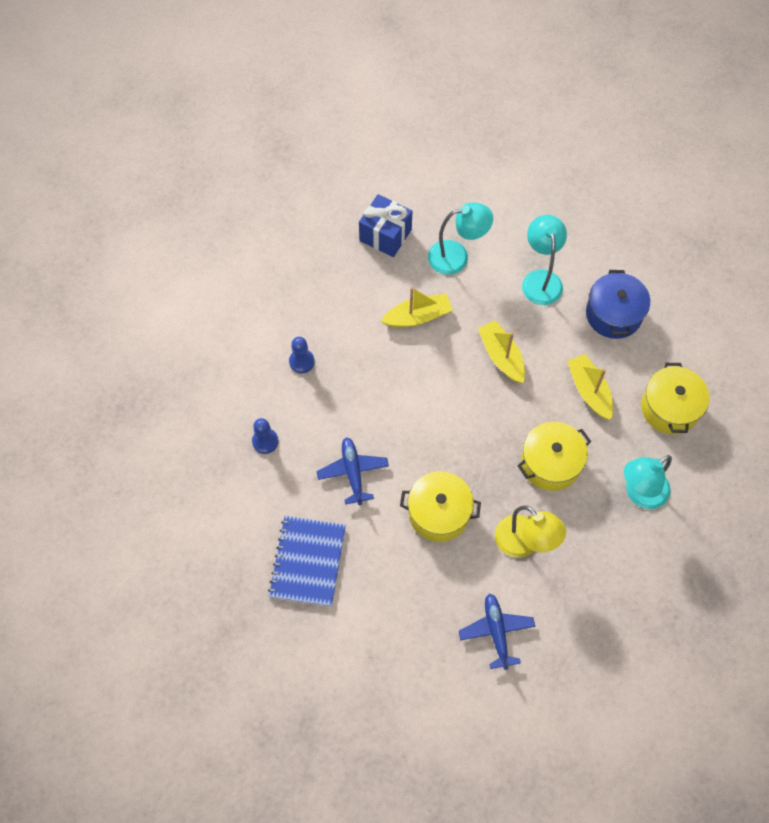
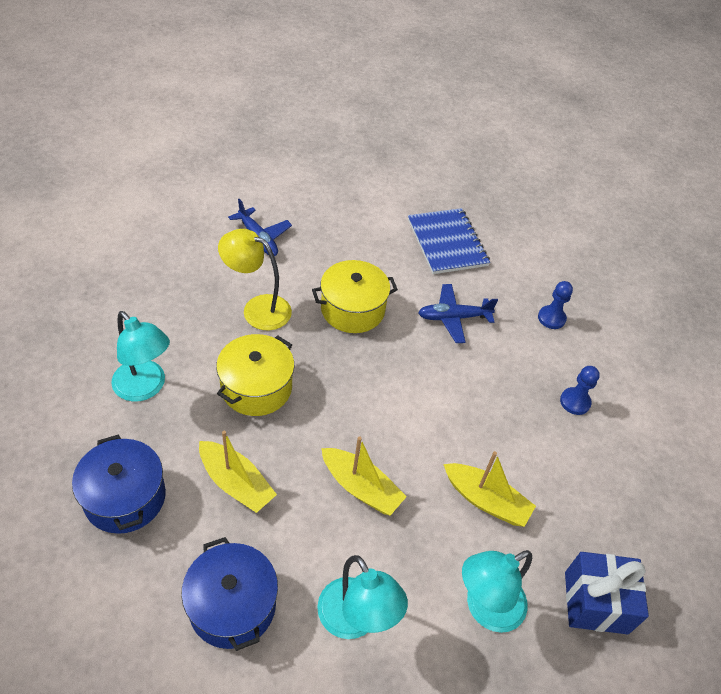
camera: 150 degrees right, 15 degrees down
blue plane [316,437,389,505] -> blue plane turned 120 degrees clockwise [418,284,498,343]
yellow boat [381,287,453,327] -> yellow boat turned 105 degrees counterclockwise [443,451,536,527]
turquoise lamp [624,455,672,509] -> turquoise lamp turned 105 degrees clockwise [111,311,170,402]
yellow pot [641,363,709,434] -> blue pot [72,435,166,534]

